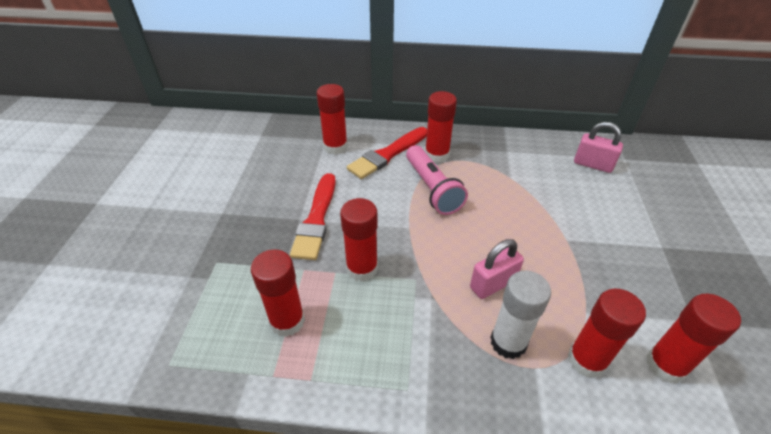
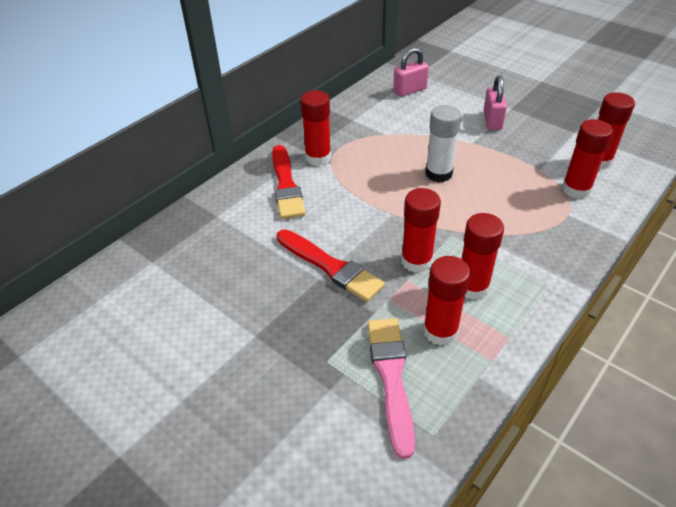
camera: 55 degrees left, 0 degrees up
red glue stick [317,84,348,155] -> red glue stick moved to [462,213,504,300]
pink flashlight [406,145,468,215] -> none
pink padlock [470,239,524,299] -> pink padlock moved to [484,75,507,130]
white glue stick [490,271,551,359] -> white glue stick moved to [425,105,461,182]
none -> pink brush [367,318,415,459]

